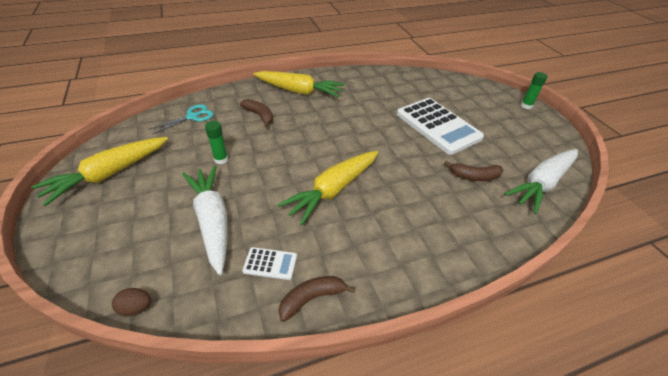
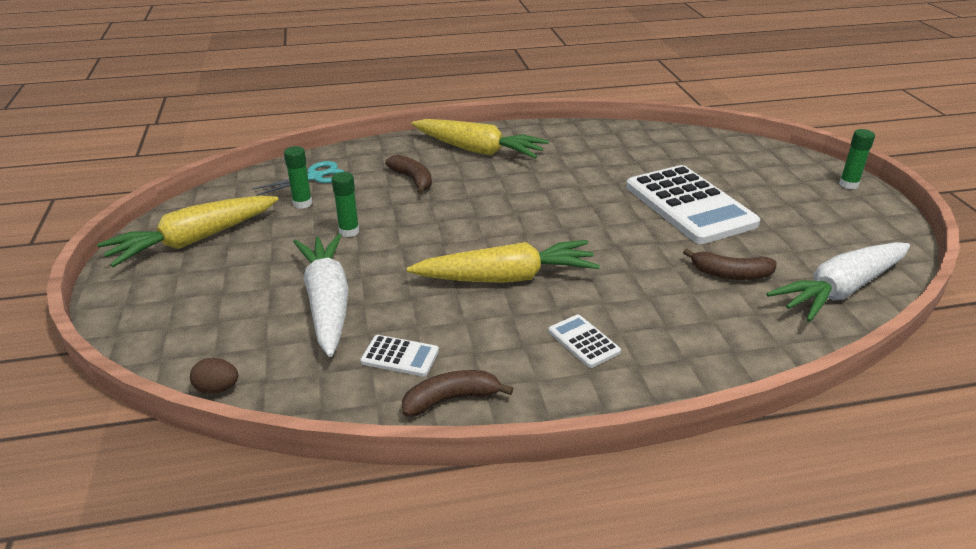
camera: 10 degrees right, 10 degrees down
yellow carrot [278,151,378,225] -> yellow carrot turned 150 degrees counterclockwise [407,240,600,283]
none -> green glue stick [284,146,312,209]
none -> white calculator [548,314,621,368]

